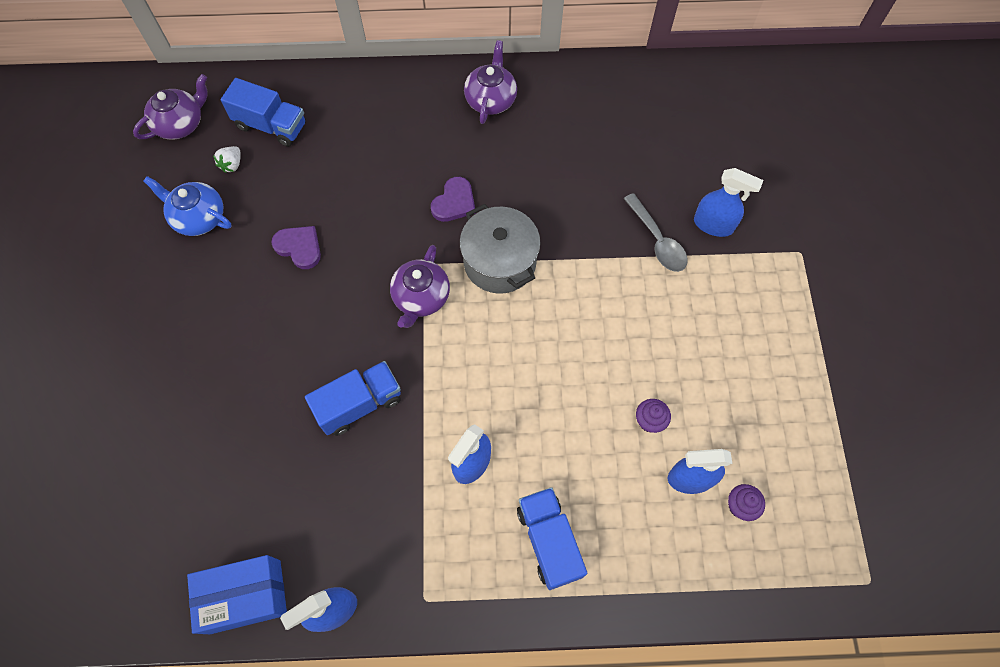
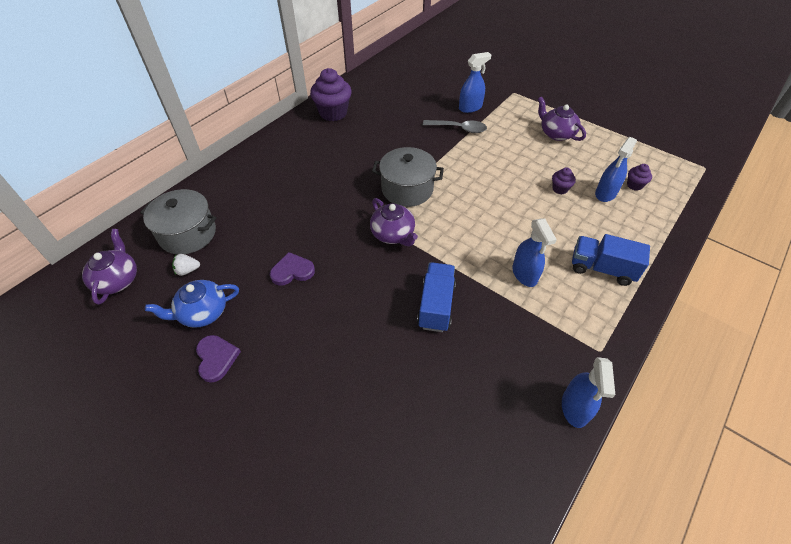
camera: 50 degrees left, 15 degrees down
blue box [187,555,287,634] -> none
white strawberry [213,146,241,173] -> white strawberry turned 105 degrees clockwise [172,254,200,276]
blue truck [221,78,306,147] -> grey pot [140,189,216,255]
purple heart [431,177,476,222] -> purple heart moved to [196,335,241,383]
purple teapot [464,40,517,124] -> purple teapot moved to [538,97,586,141]
none -> purple cupcake [310,68,352,121]

